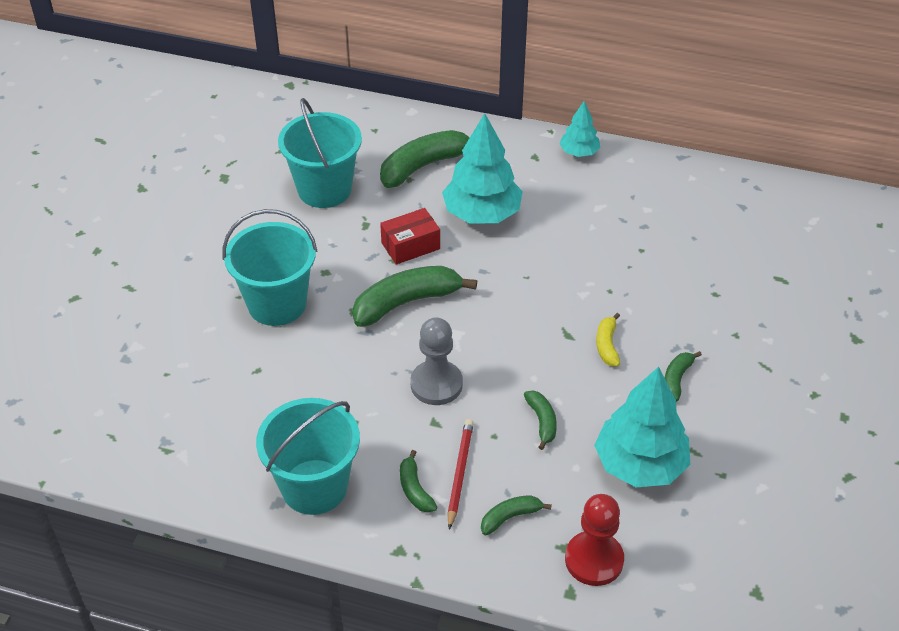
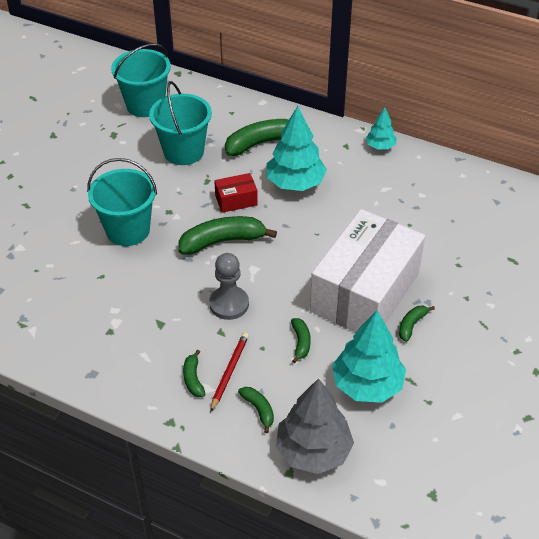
camera: 10 degrees right, 0 degrees up
turquoise bucket [256,398,360,515] -> turquoise bucket moved to [111,43,171,117]
green banana [481,495,552,535] -> green banana turned 75 degrees clockwise [238,387,274,433]
red pawn [565,494,624,586] -> grey tree [276,378,354,474]
yellow banana [596,313,620,366] -> white box [310,209,425,332]

